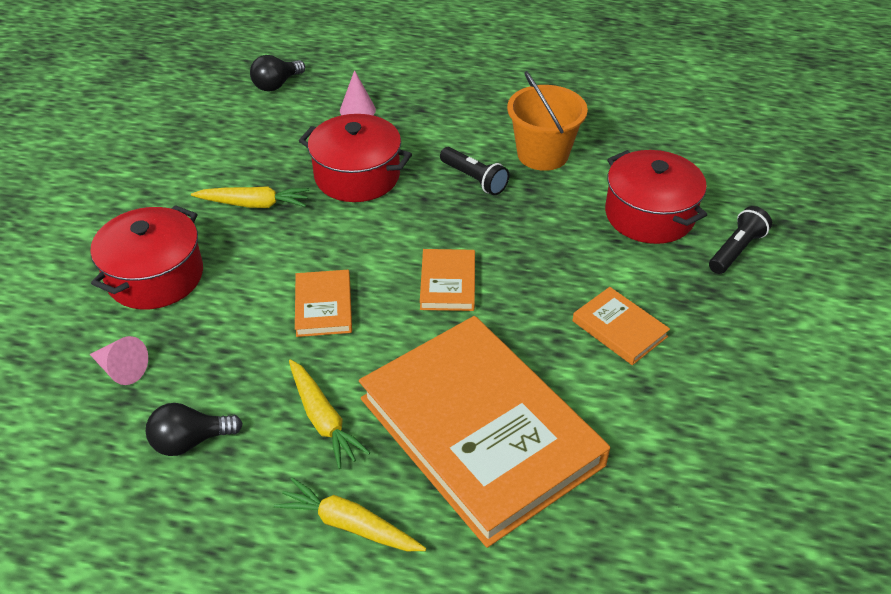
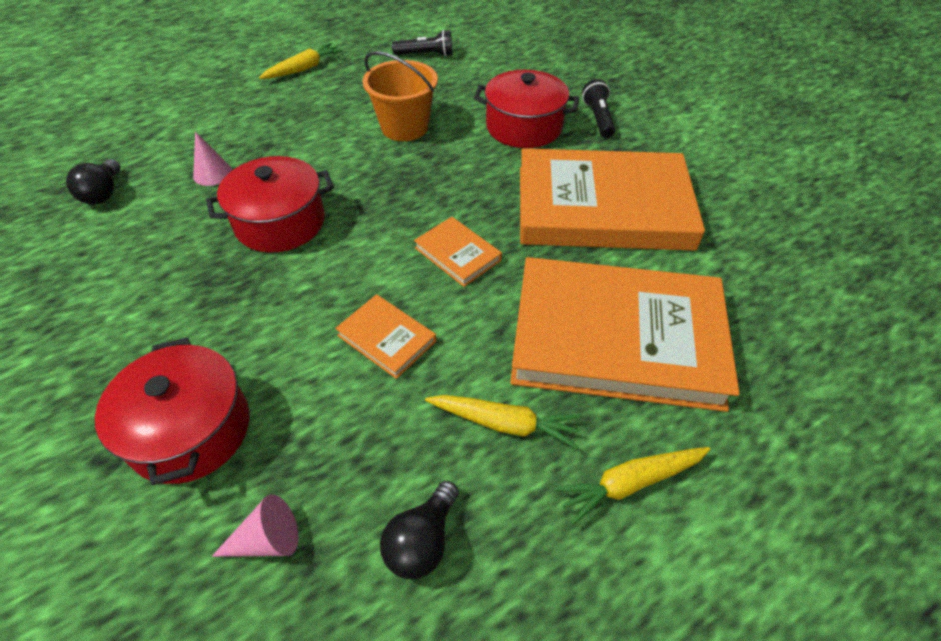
camera: 45 degrees left, 5 degrees up
yellow carrot [191,186,309,208] -> yellow carrot moved to [259,43,343,79]
black flashlight [440,147,509,195] -> black flashlight moved to [392,30,452,57]
orange book [572,287,670,365] -> orange book [520,148,705,251], size x2.43

